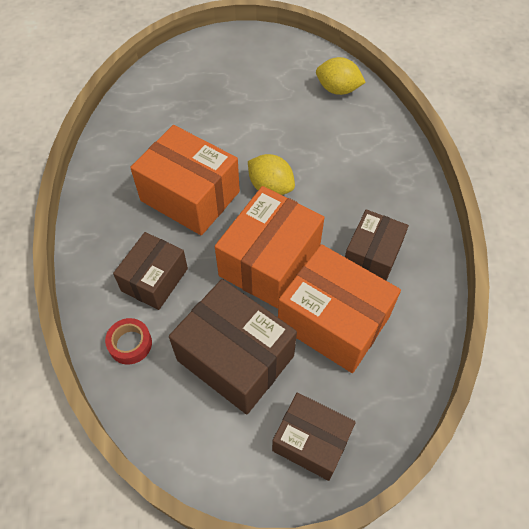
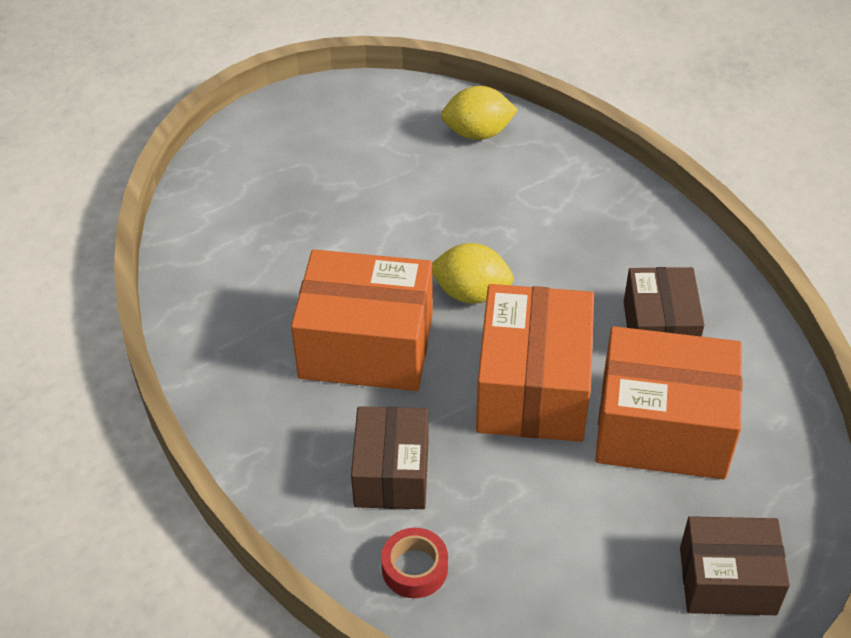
camera: 25 degrees left, 10 degrees down
brown box [169,279,297,414] -> none

